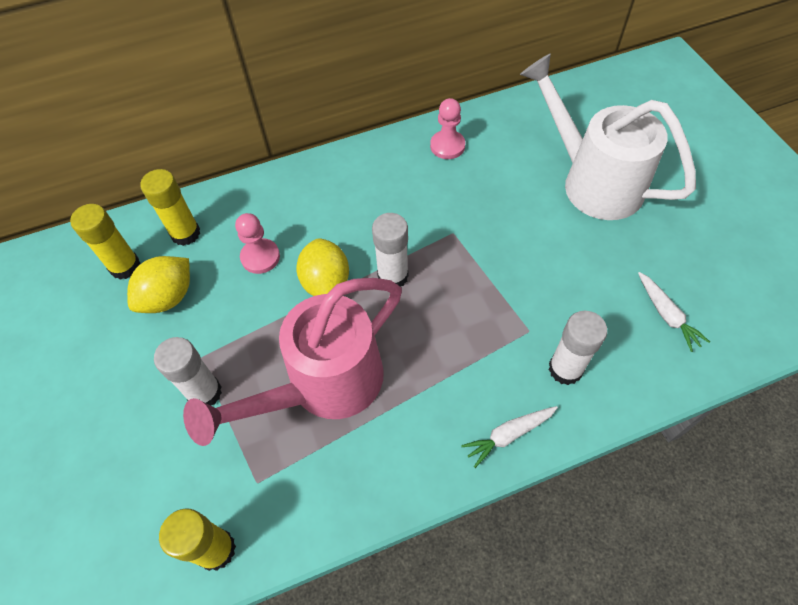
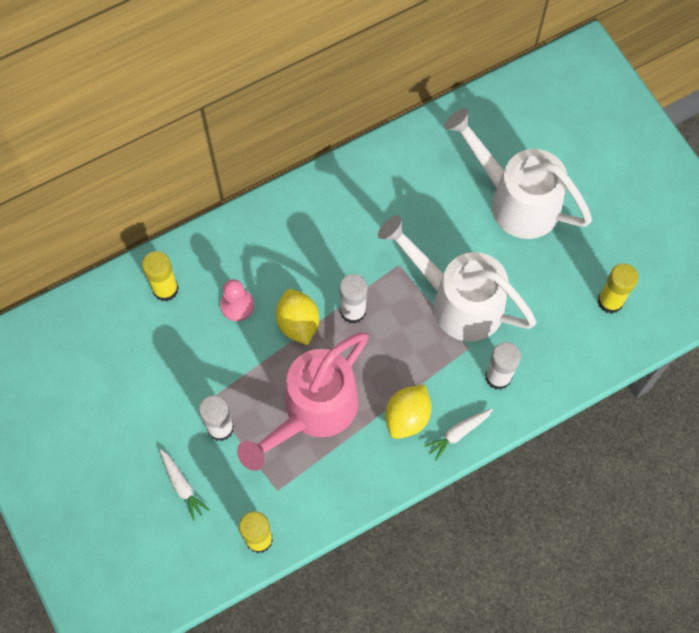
camera: 10 degrees left, 10 degrees up
yellow glue stick [70,204,141,280] -> yellow glue stick moved to [597,264,638,314]
yellow lemon [127,256,190,313] -> yellow lemon moved to [385,384,431,439]
pink pawn [430,98,465,159] -> none
white carrot [638,272,710,352] -> white carrot moved to [160,449,210,521]
none -> white watering can [378,215,537,341]

